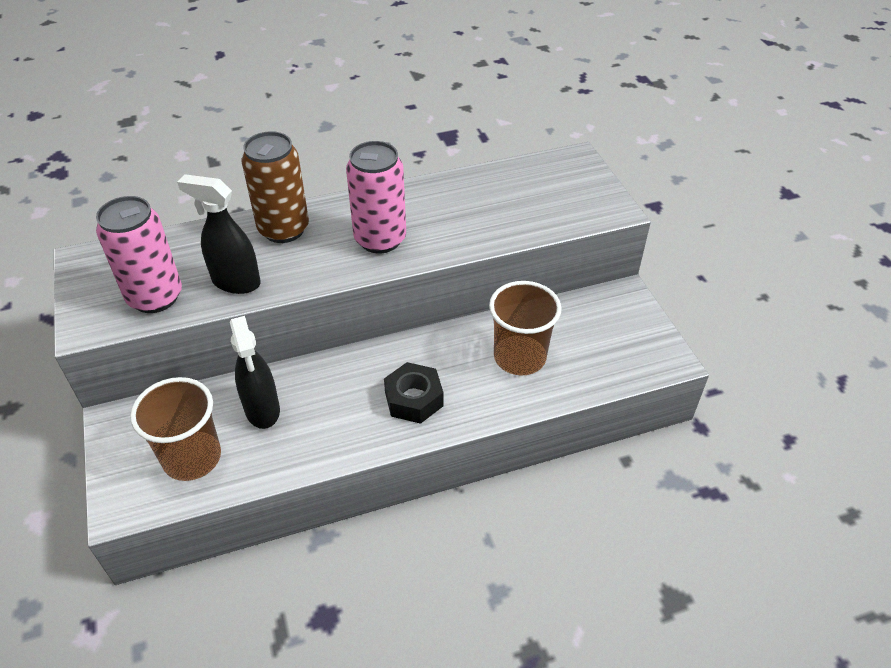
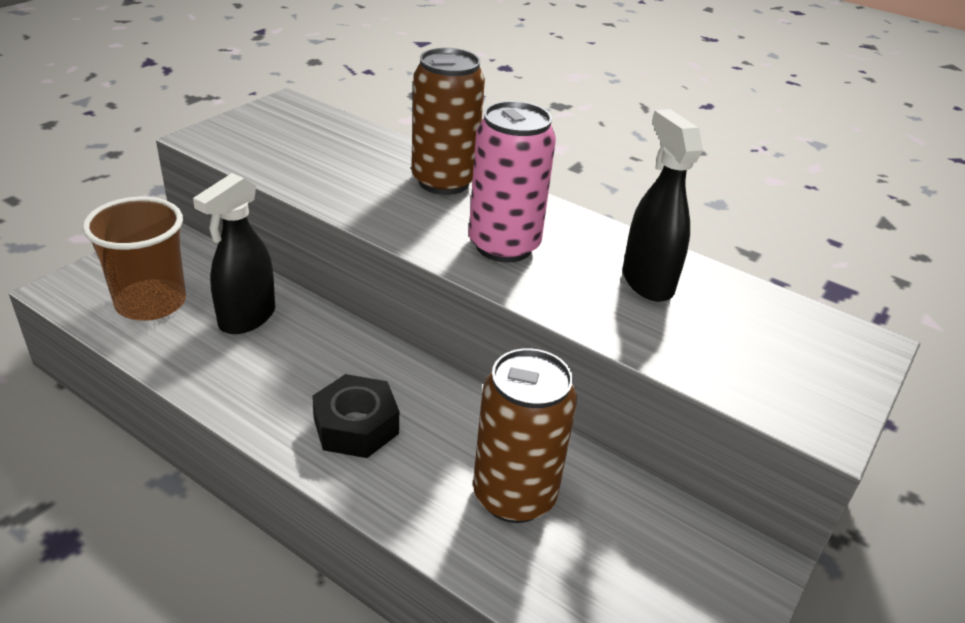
camera: 50 degrees right, 10 degrees down
pink can [96,196,182,313] -> none
black spray bottle [177,174,261,294] -> black spray bottle moved to [622,109,704,302]
brown cup [489,281,561,375] -> brown can [473,348,577,523]

